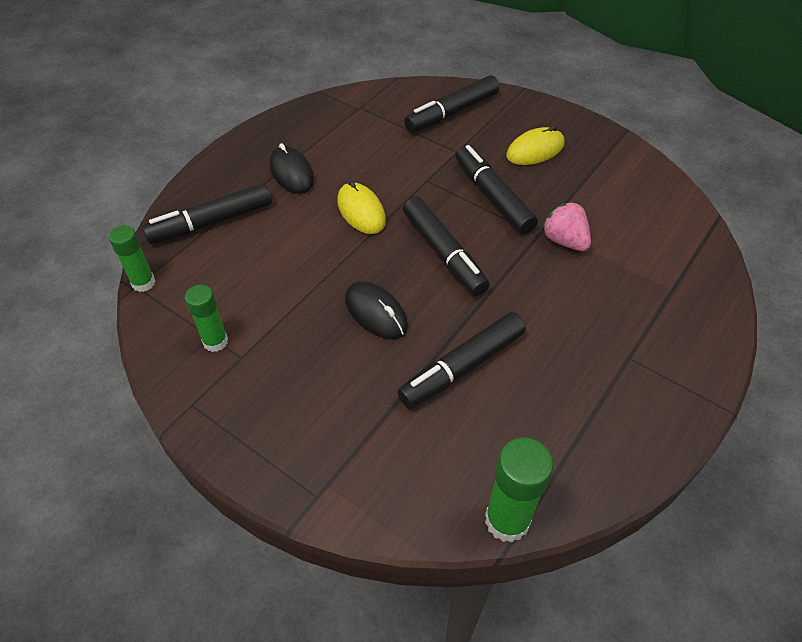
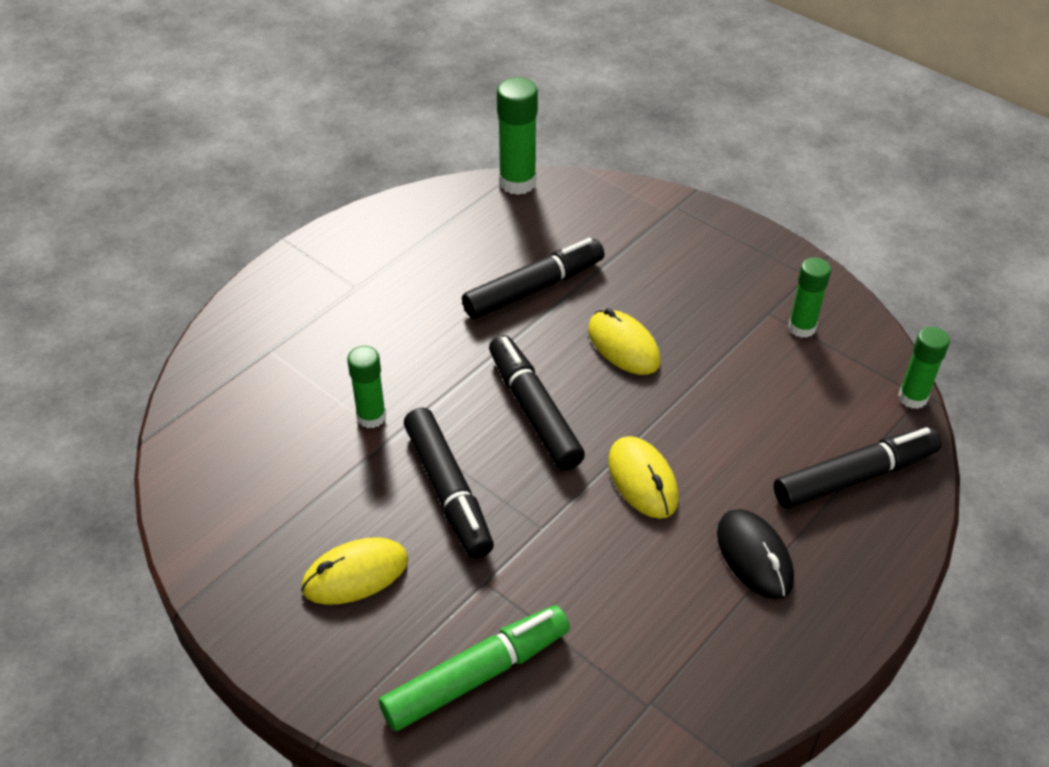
camera: 175 degrees left, 5 degrees down
black mouse [345,281,408,339] -> yellow mouse [588,308,661,375]
black marker [404,75,499,132] -> green marker [379,605,570,731]
pink strawberry [542,202,591,251] -> green glue stick [347,346,386,428]

